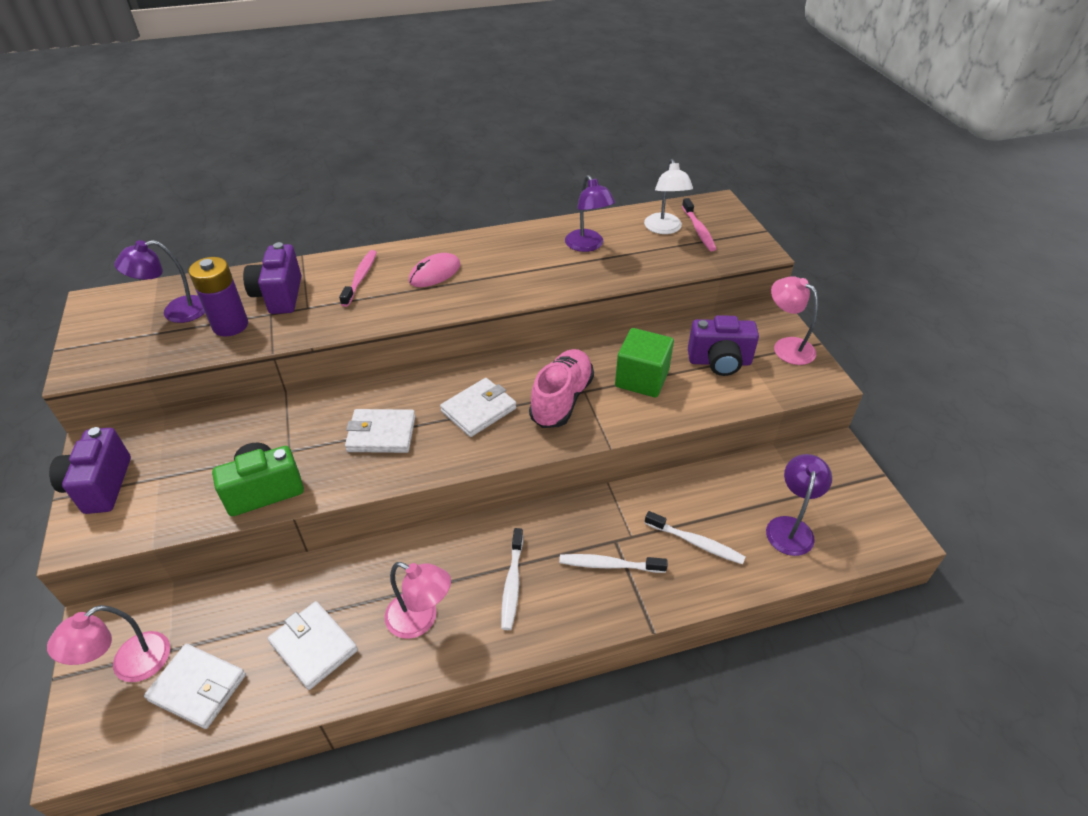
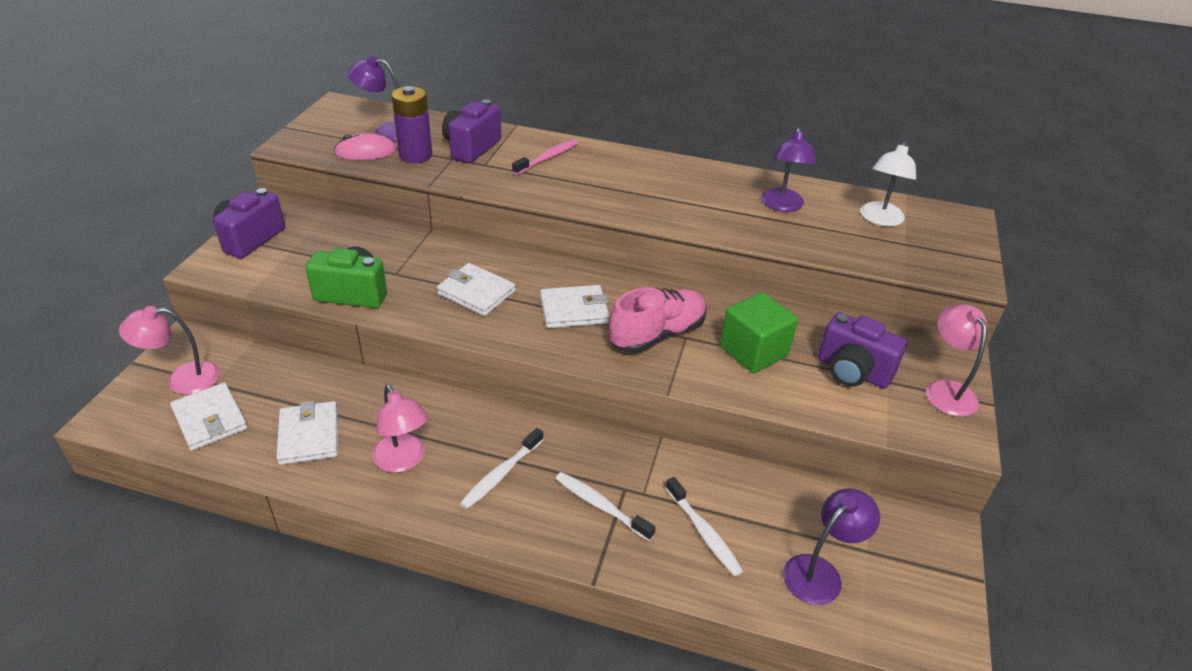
camera: 30 degrees right, 5 degrees down
pink mouse [409,253,460,287] -> pink mouse moved to [334,133,396,160]
pink toothbrush [682,198,716,251] -> none

